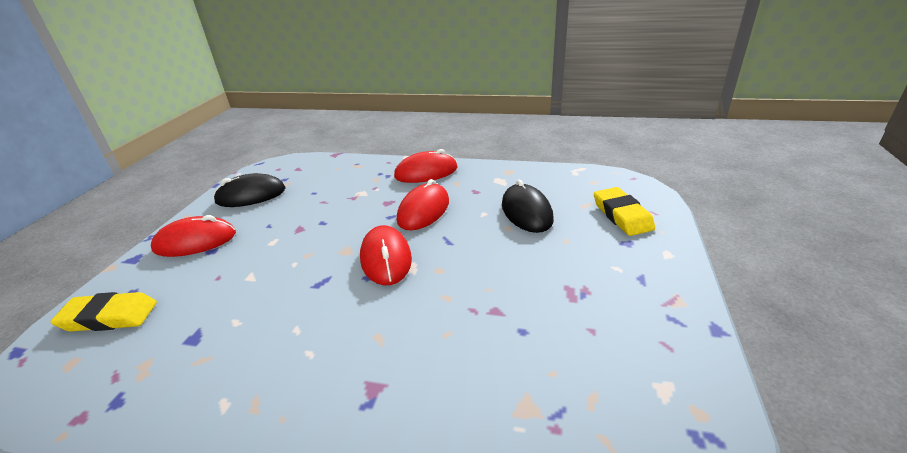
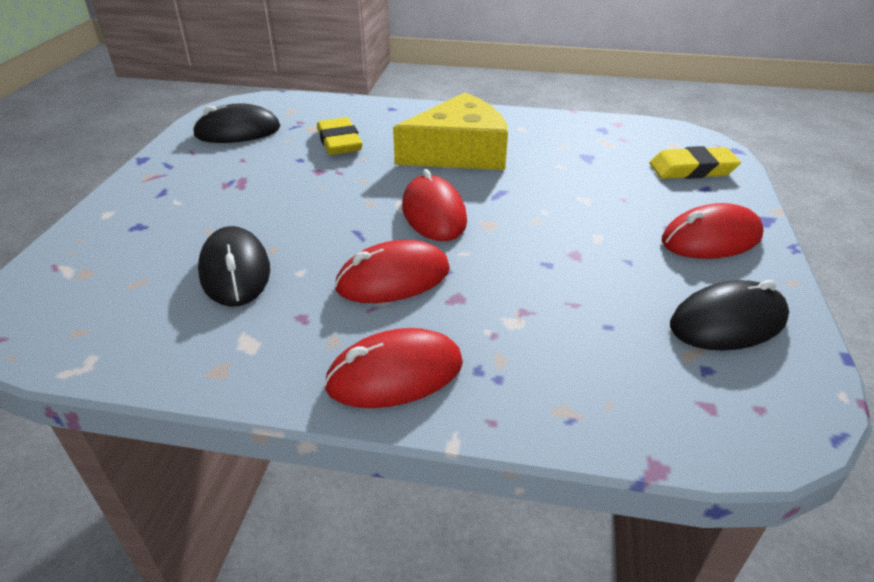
camera: 175 degrees right, 5 degrees up
red mouse [397,179,449,230] -> red mouse turned 45 degrees clockwise [335,240,450,303]
yellow eraser [594,187,655,236] -> yellow eraser moved to [317,117,362,155]
none -> black mouse [192,104,280,143]
none -> yellow cheese [393,93,508,170]

